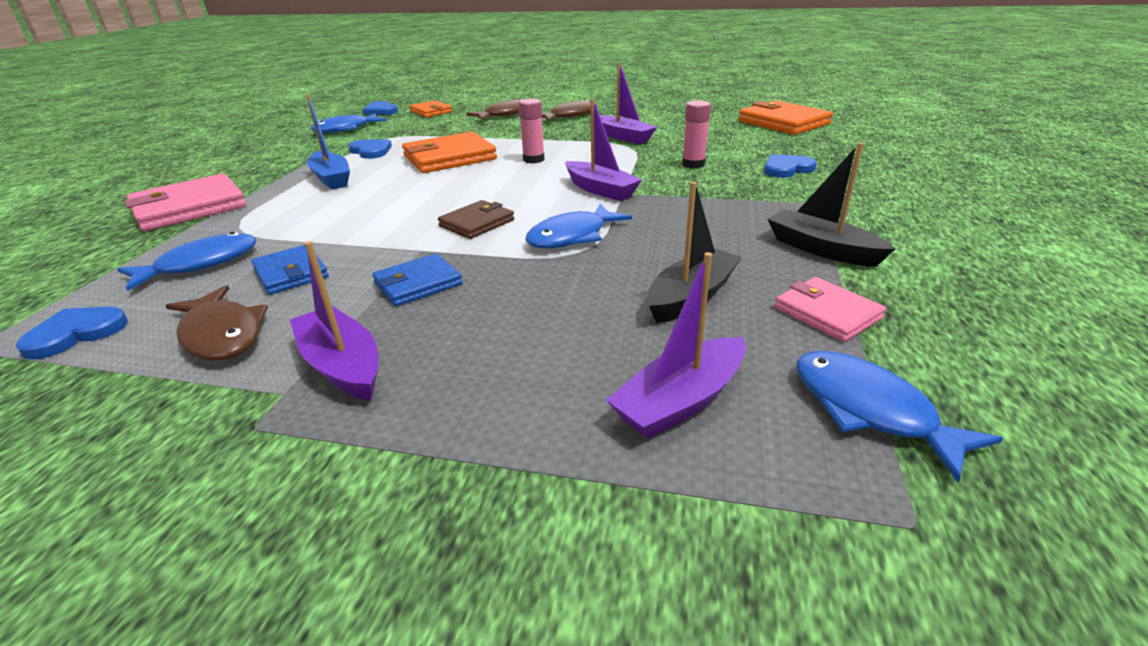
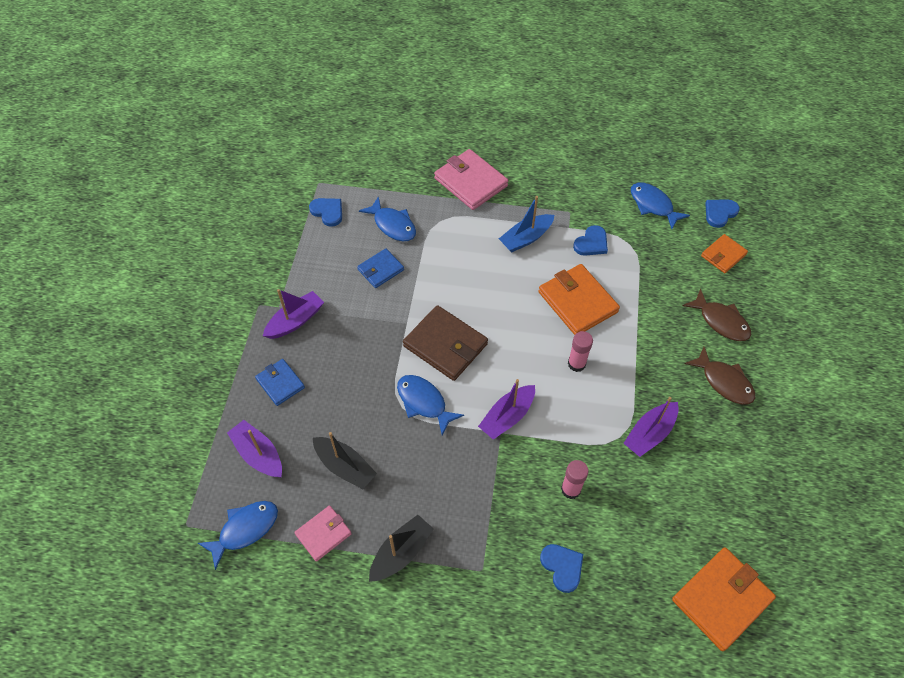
camera: 85 degrees right, 25 degrees up
brown fish [165,285,268,361] -> none
blue wallet [372,253,463,306] -> blue wallet moved to [255,359,305,406]
brown wallet [438,200,514,239] -> brown wallet [403,305,488,381], size x1.71

